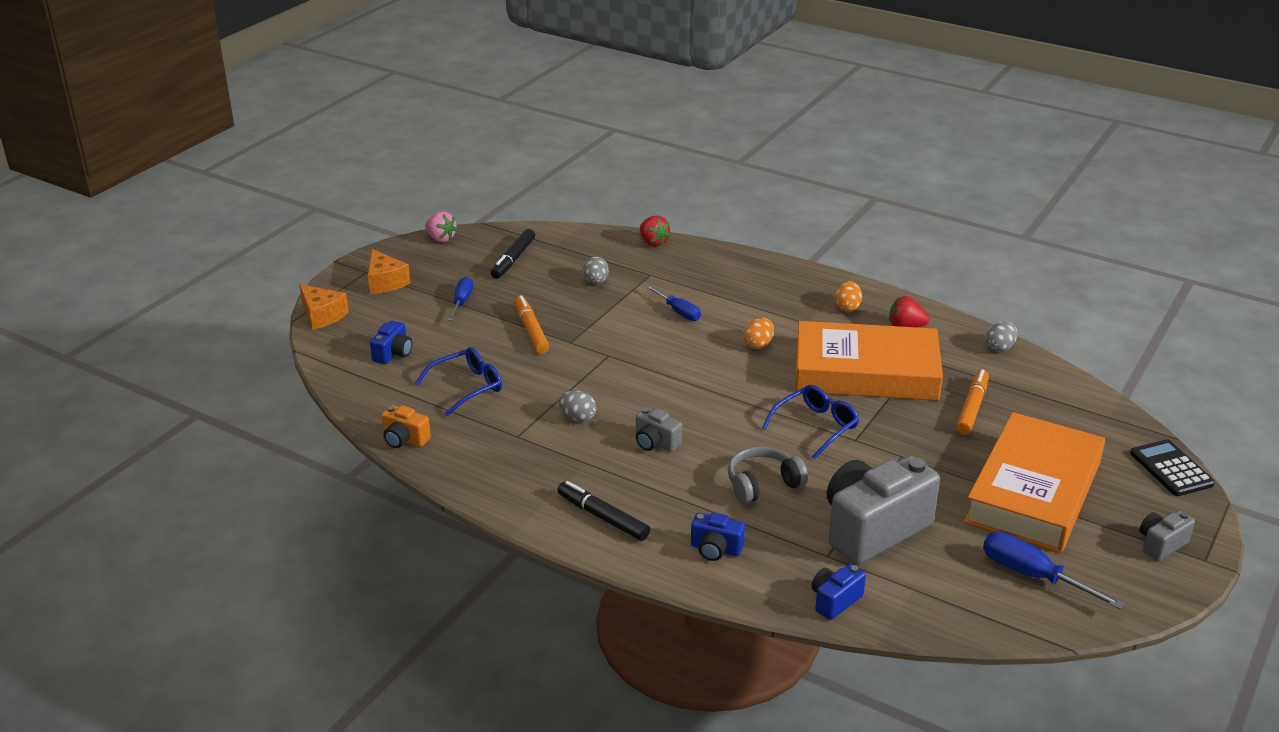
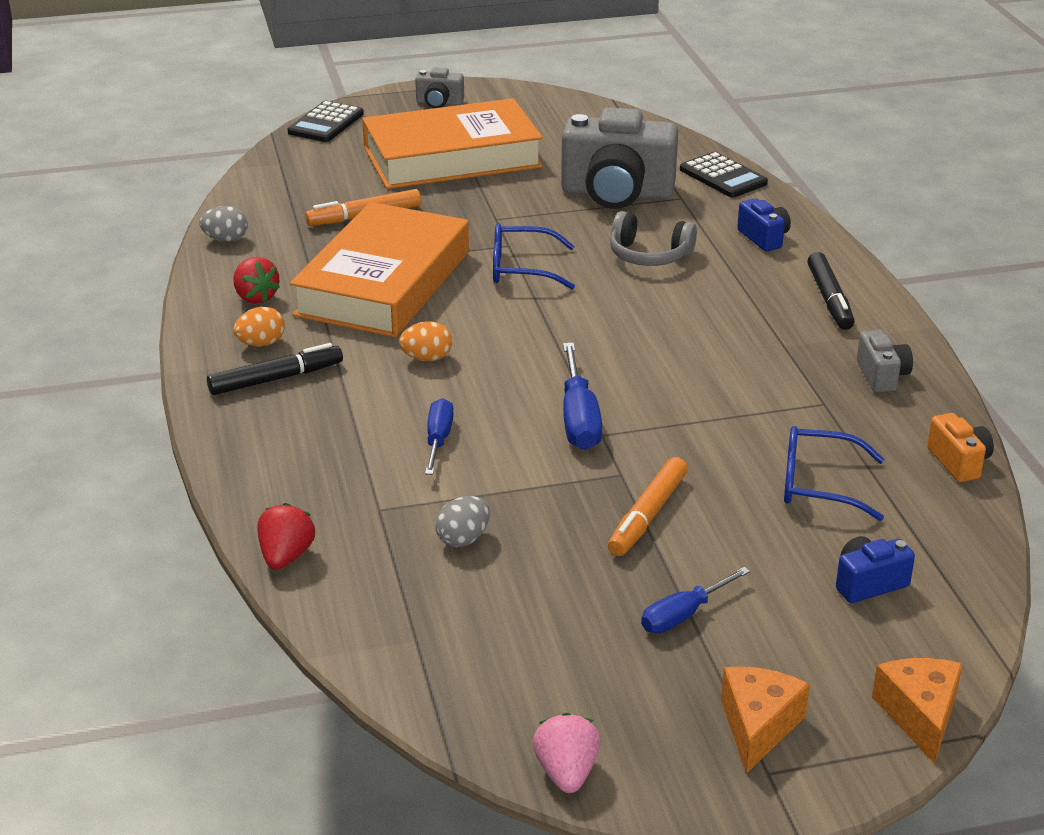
camera: 135 degrees left, 0 degrees up
black marker [491,229,535,279] -> black marker moved to [207,343,343,395]
grey egg [559,391,597,422] -> none
grey camera [636,407,682,452] -> grey camera moved to [857,330,913,392]
orange book [795,321,943,401] -> orange book turned 60 degrees clockwise [290,202,469,337]
blue camera [812,564,866,620] -> black calculator [680,152,768,198]
blue screwdriver [983,532,1125,609] -> blue screwdriver moved to [563,343,602,450]

